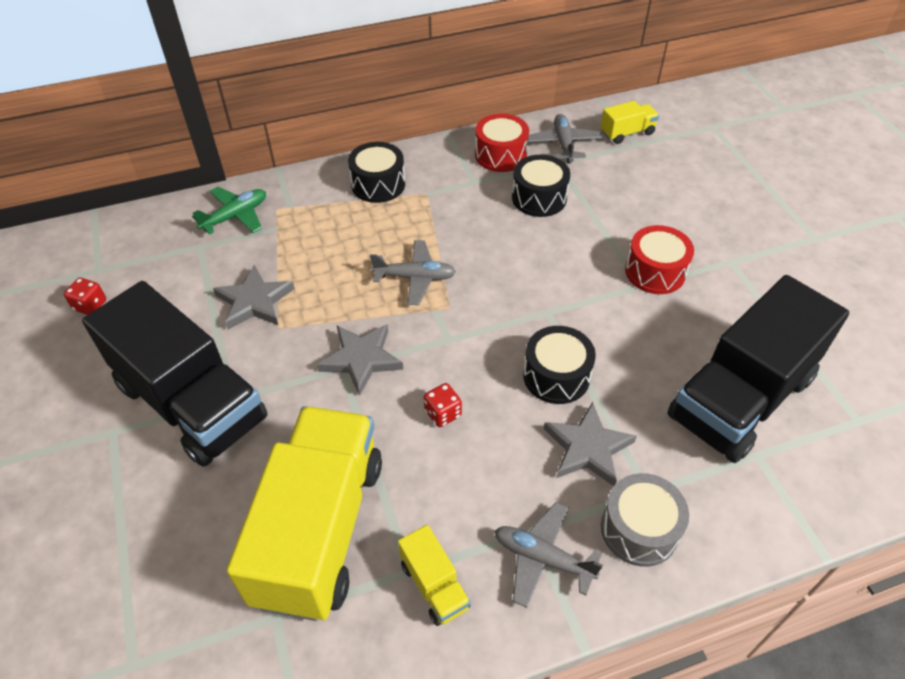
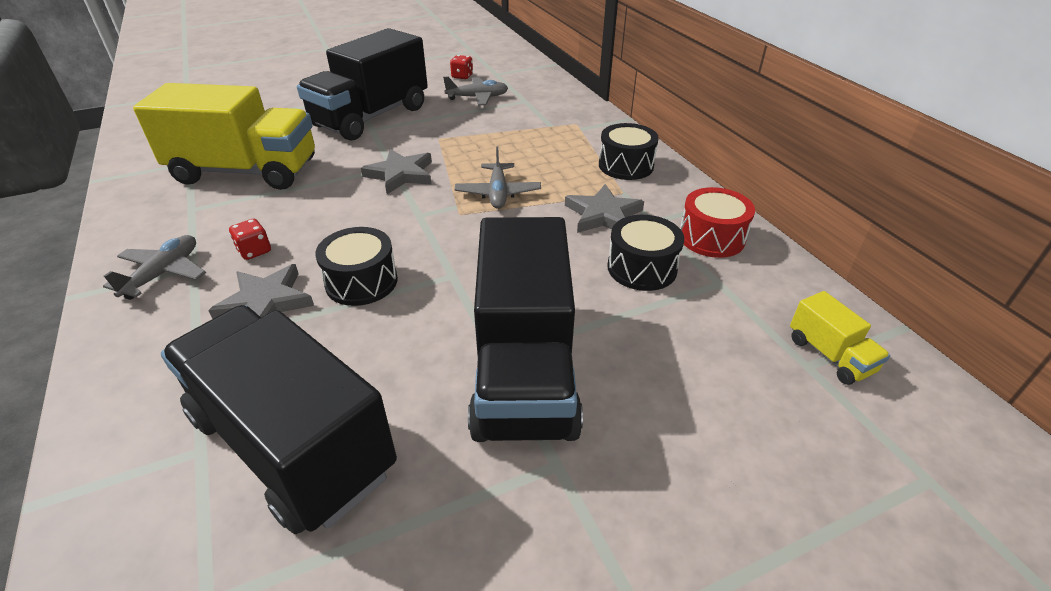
camera: 85 degrees right, 10 degrees down
green plane [192,187,266,235] -> none
grey star [213,265,295,330] -> grey star moved to [565,184,644,233]
yellow truck [398,525,471,626] -> none
red dice [424,383,462,427] -> red dice moved to [229,219,271,260]
grey plane [527,114,602,164] -> grey plane moved to [443,76,508,105]
grey drum [601,473,689,567] -> none
red drum [625,225,694,294] -> black truck [468,217,583,442]

